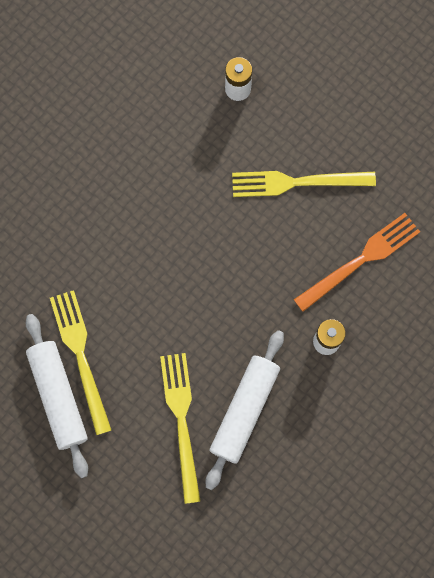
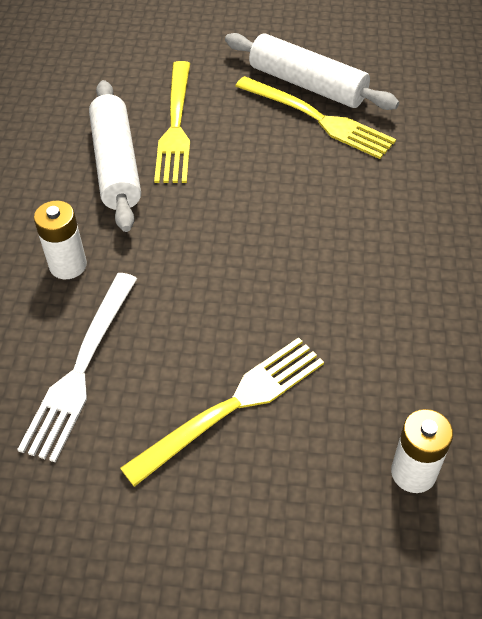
camera: 145 degrees right, 25 degrees down
yellow fork [160,353,200,504] -> yellow fork turned 45 degrees clockwise [154,61,190,183]
orange fork [294,213,420,312] -> white fork [17,273,137,463]

